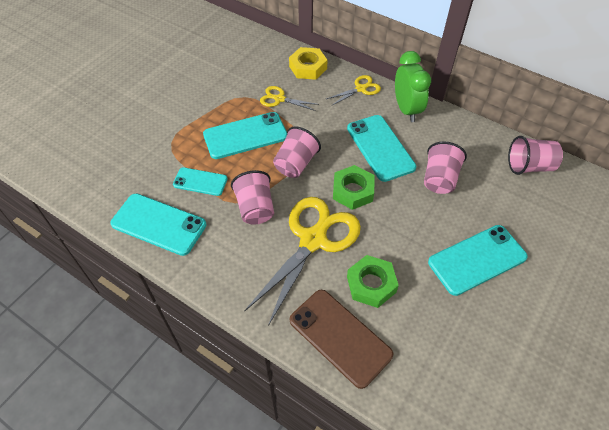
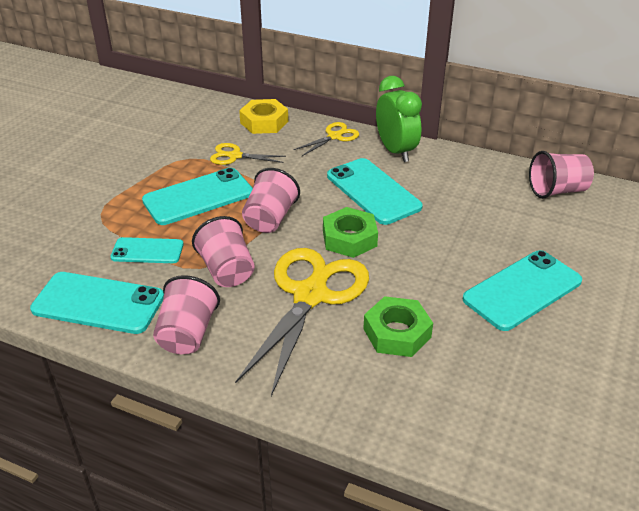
camera: 10 degrees left, 15 degrees down
brown phone [290,290,393,389] -> none
pink cup [424,141,467,194] -> pink cup moved to [153,275,220,354]

